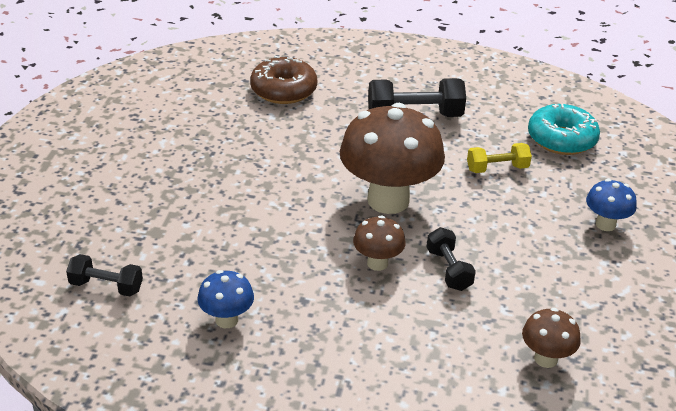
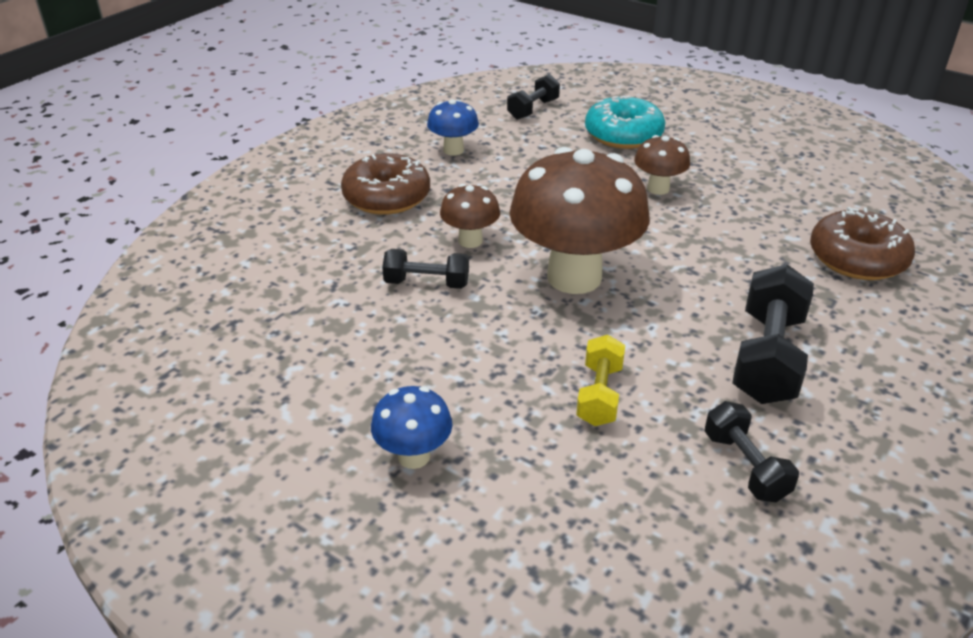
camera: 115 degrees right, 0 degrees up
brown mushroom [522,308,581,368] -> brown mushroom moved to [634,135,690,195]
turquoise donut [528,104,600,155] -> turquoise donut moved to [585,95,665,149]
none -> brown donut [341,154,430,215]
none -> black dumbbell [705,401,799,502]

